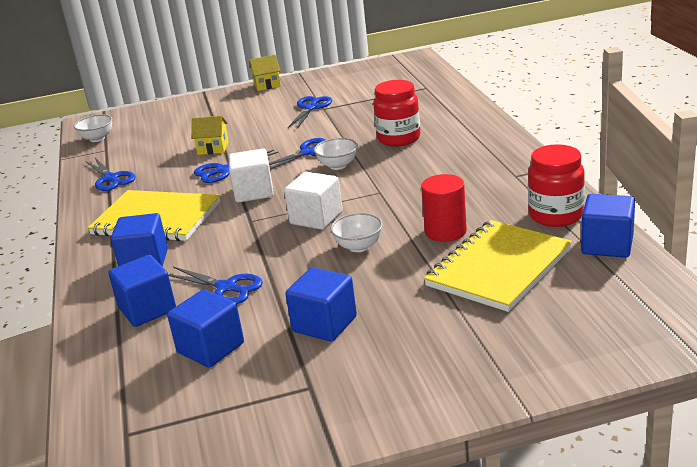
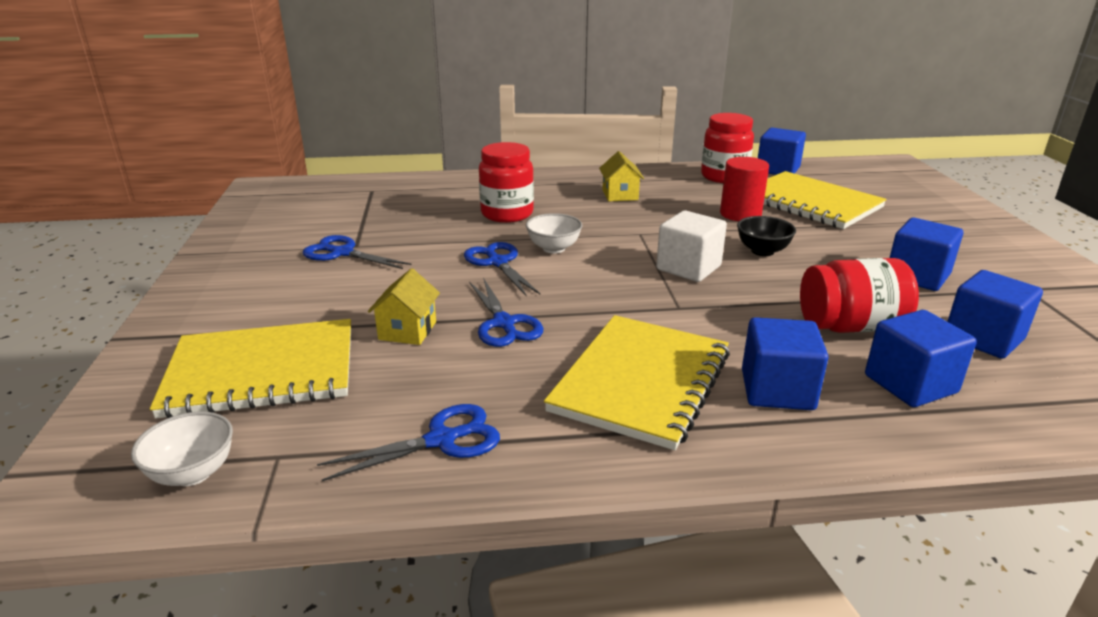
camera: 85 degrees left, 0 degrees up
blue scissors [168,267,263,304] -> red jar [800,258,919,333]
white cube [228,148,274,203] -> none
yellow house [249,55,281,91] -> yellow house moved to [599,151,644,201]
white bowl [330,213,383,252] -> black bowl [737,216,796,256]
none -> yellow notebook [150,319,351,418]

